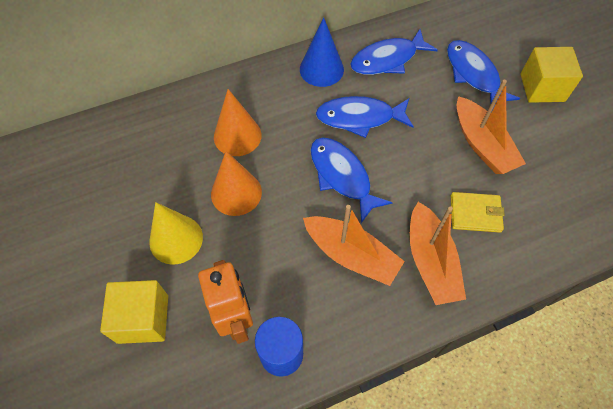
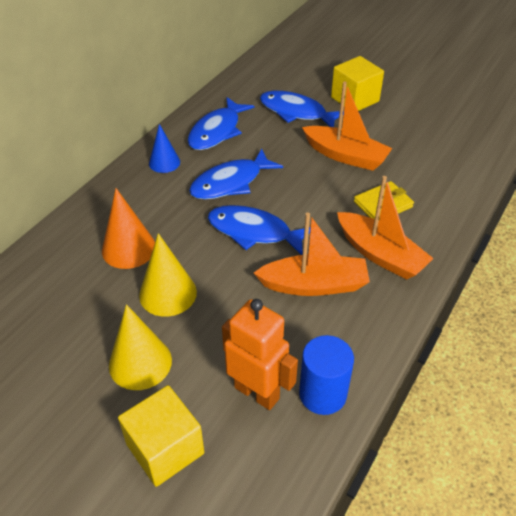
camera: 35 degrees left, 15 degrees down
orange cone [211,151,262,216] -> yellow cone [139,233,197,317]
blue cone [300,17,344,87] -> blue cone [149,124,180,173], size x0.67

